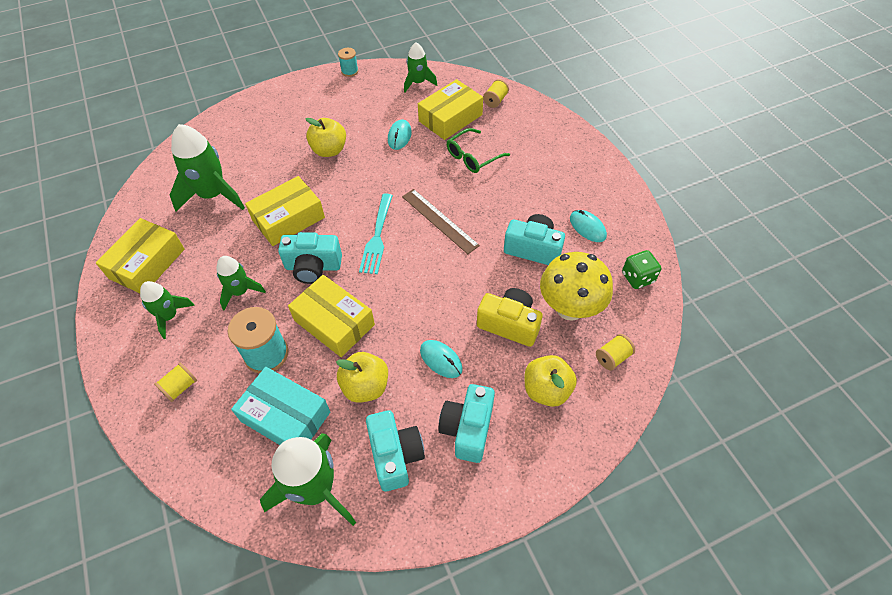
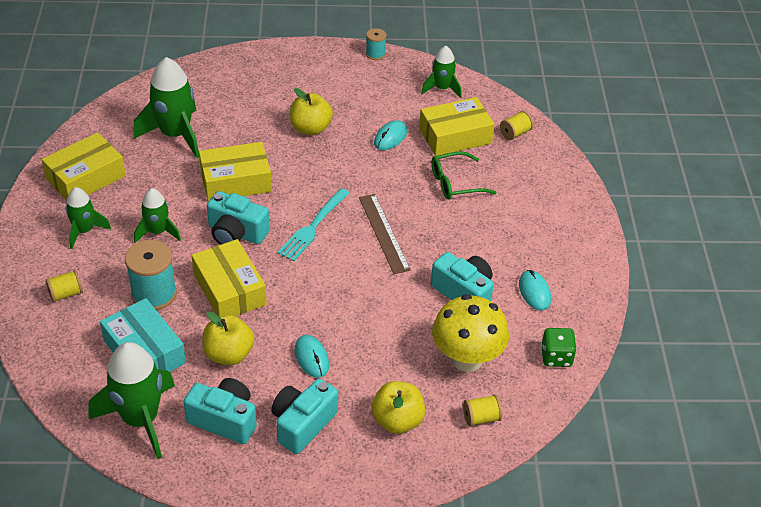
camera: 20 degrees right, 10 degrees down
turquoise camera [366,410,425,492] -> turquoise camera turned 75 degrees counterclockwise [184,378,257,444]
yellow camera [477,288,543,347] -> none

